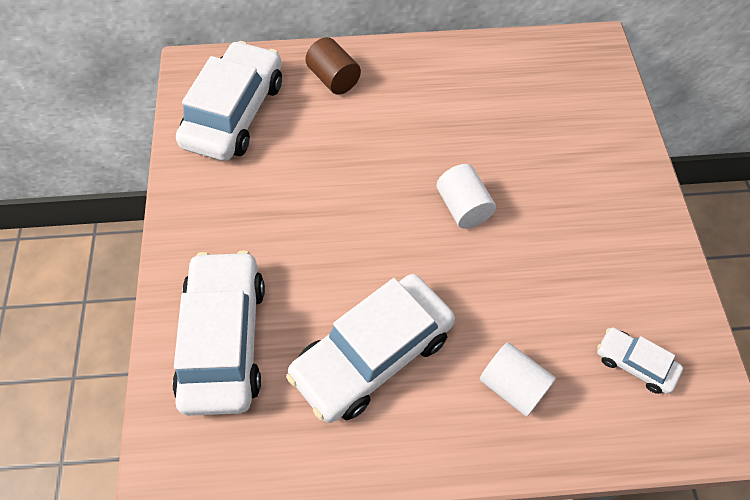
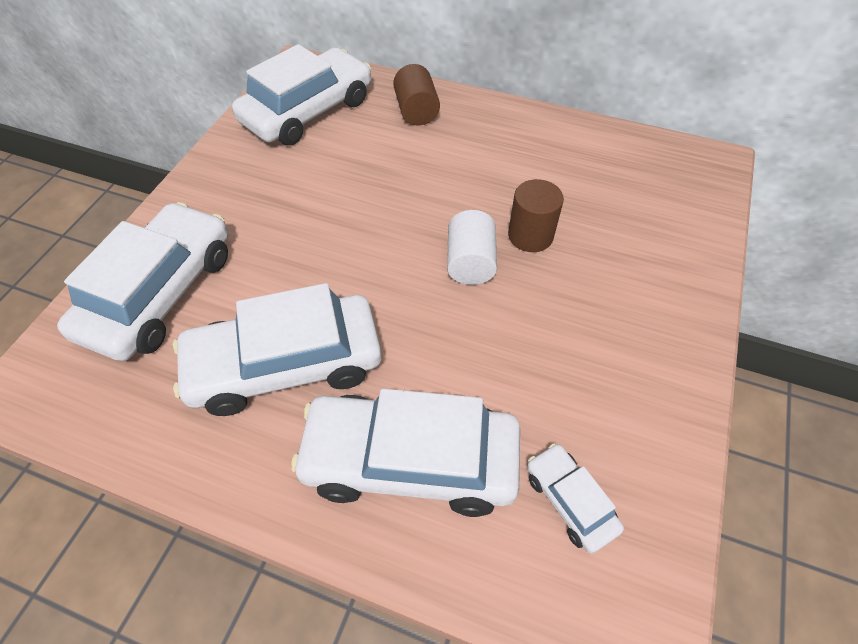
camera: 25 degrees right, 5 degrees down
white cylinder [480,342,556,417] -> white car [291,388,520,517]
none -> brown cylinder [508,179,564,252]

